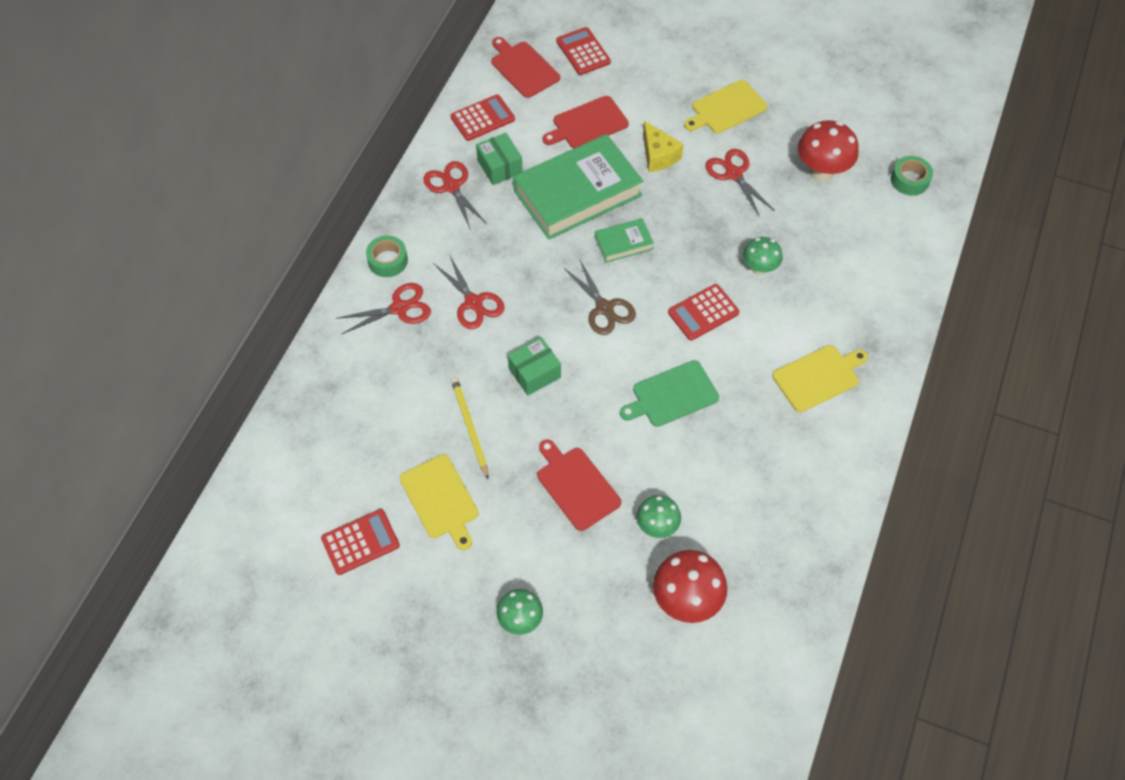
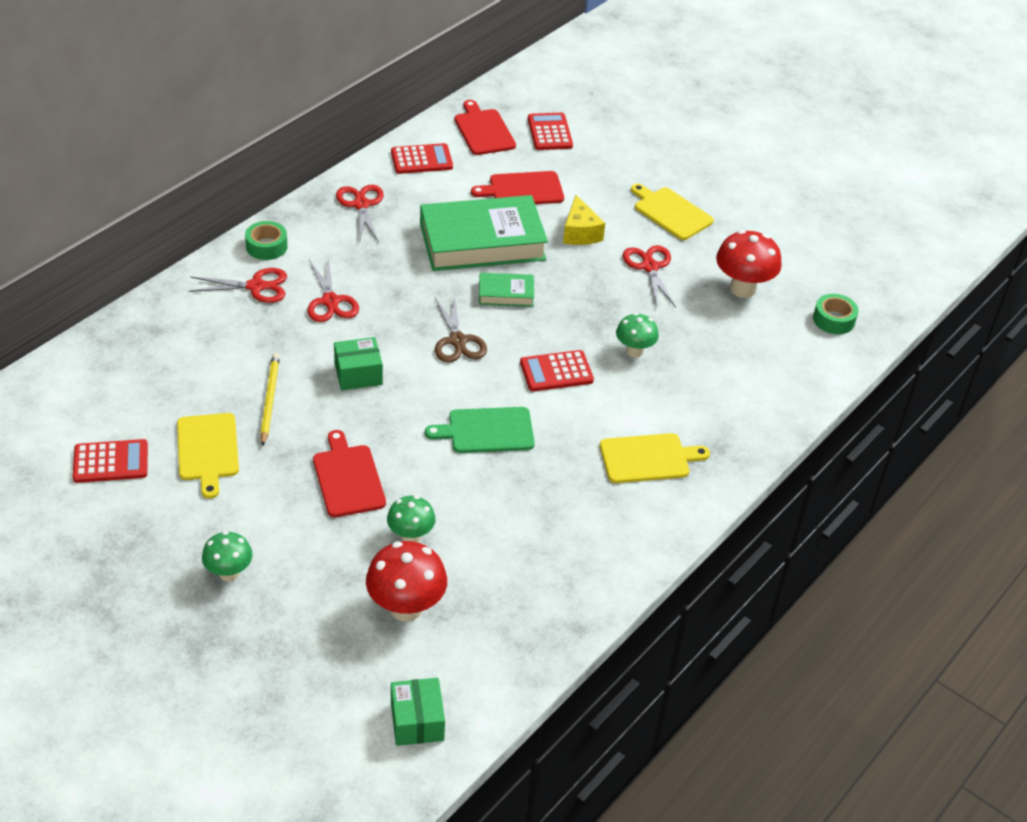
camera: 15 degrees right, 15 degrees down
green box [476,133,523,185] -> green box moved to [391,678,445,746]
yellow cutting board [684,80,767,133] -> yellow cutting board turned 60 degrees clockwise [631,184,714,240]

